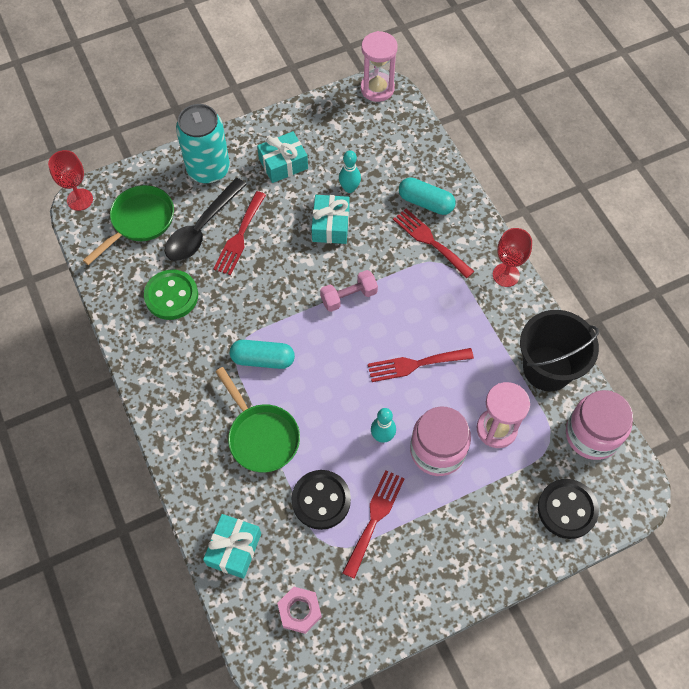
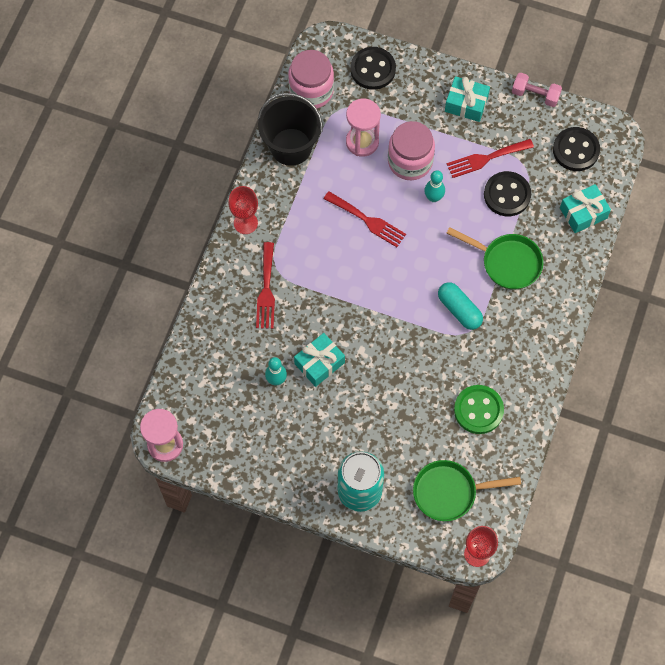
camera: 135 degrees left, 5 degrees up
black spoon [165,178,247,261] -> none
red fork [213,191,266,275] -> none
green pan [216,367,300,473] -> green pan turned 105 degrees clockwise [447,227,543,290]
turquoise gift [257,131,308,183] -> turquoise gift moved to [445,76,490,122]
pink nut [277,587,322,634] -> black button [553,127,600,171]
pink dumbbell [320,270,378,312] -> pink dumbbell moved to [512,73,562,107]
turquoise capsule [399,177,456,215] -> none

